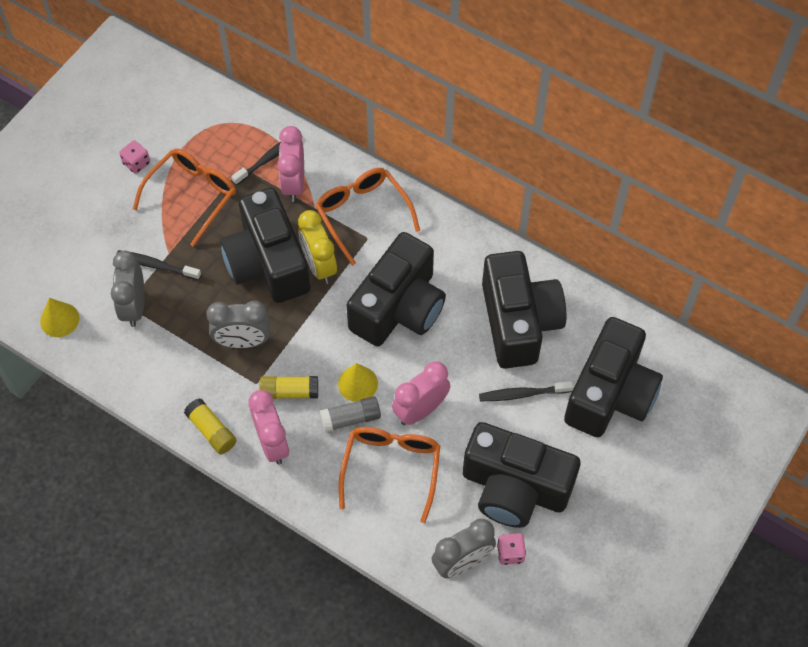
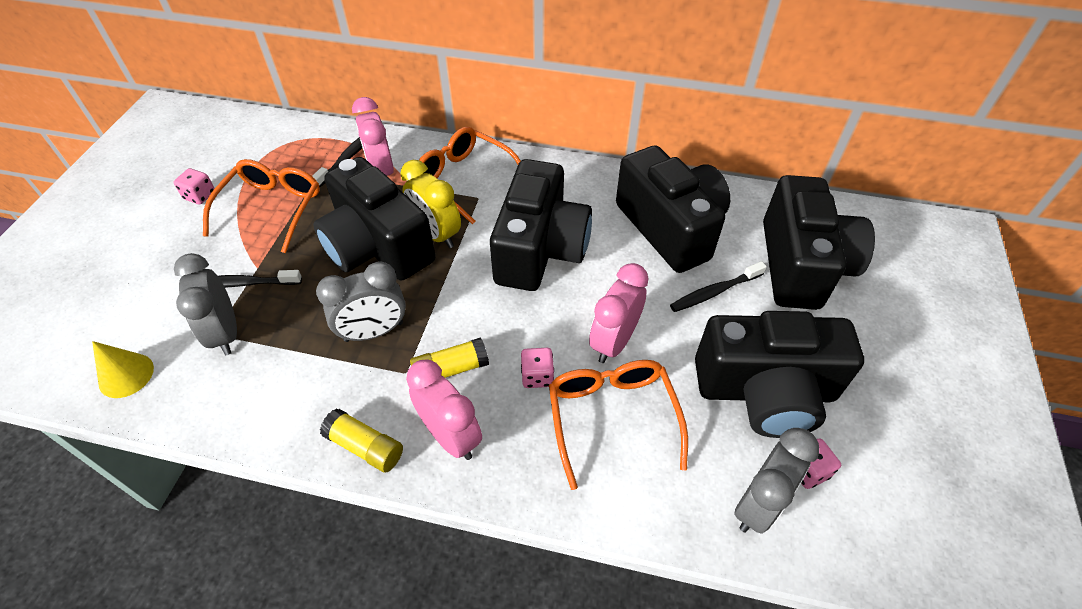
camera: 20 degrees left, 10 degrees down
grey glue stick [320,396,381,432] -> pink dice [521,348,554,388]
yellow cone [338,363,378,402] -> none

